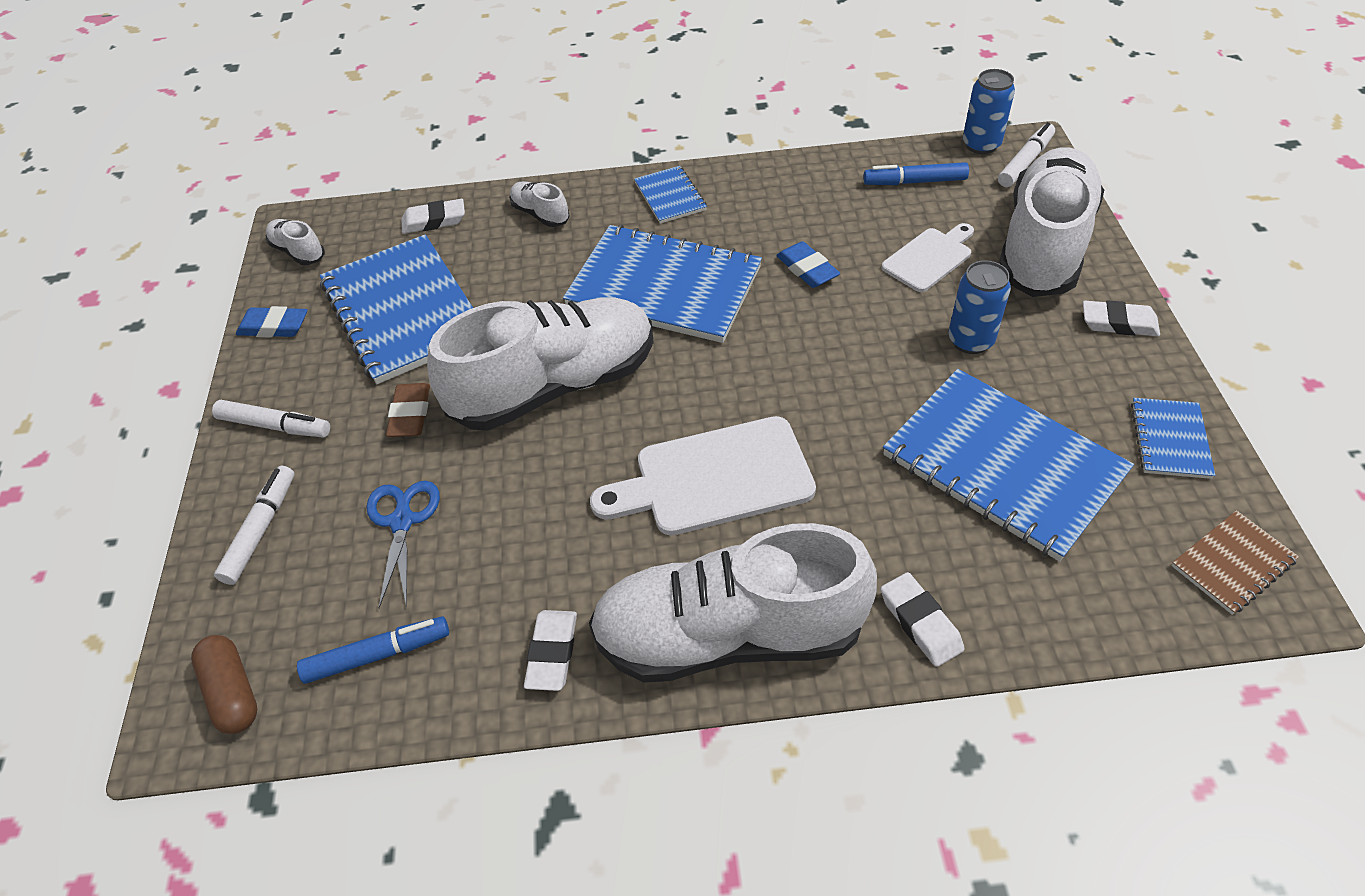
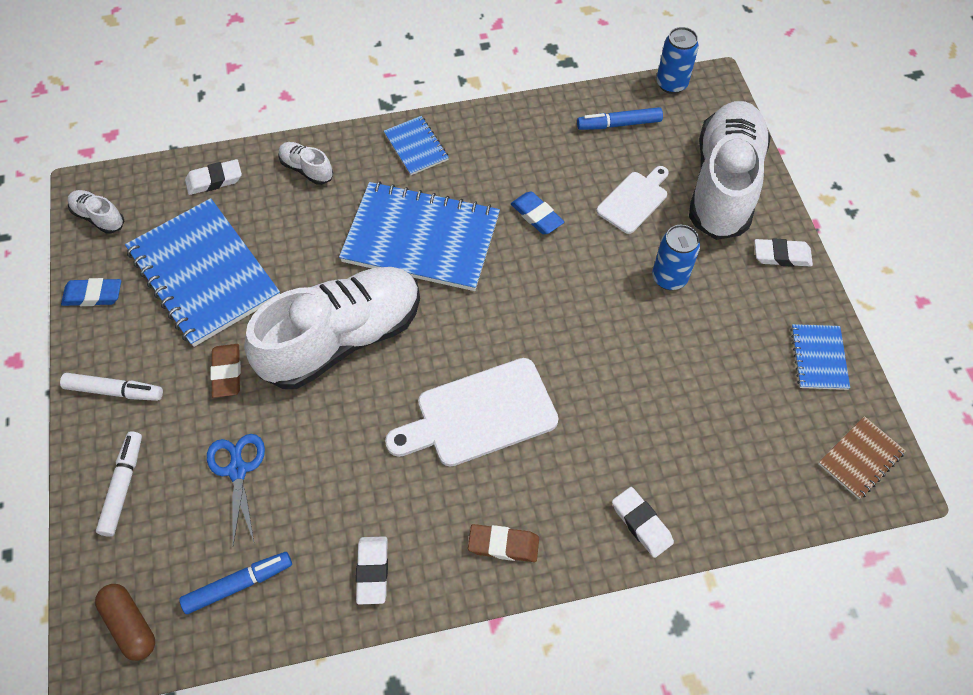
camera: 10 degrees left, 10 degrees up
white shoe [589,523,877,683] -> brown eraser [468,524,539,562]
blue notebook [883,369,1134,562] -> none
white marker [998,122,1055,187] -> none

